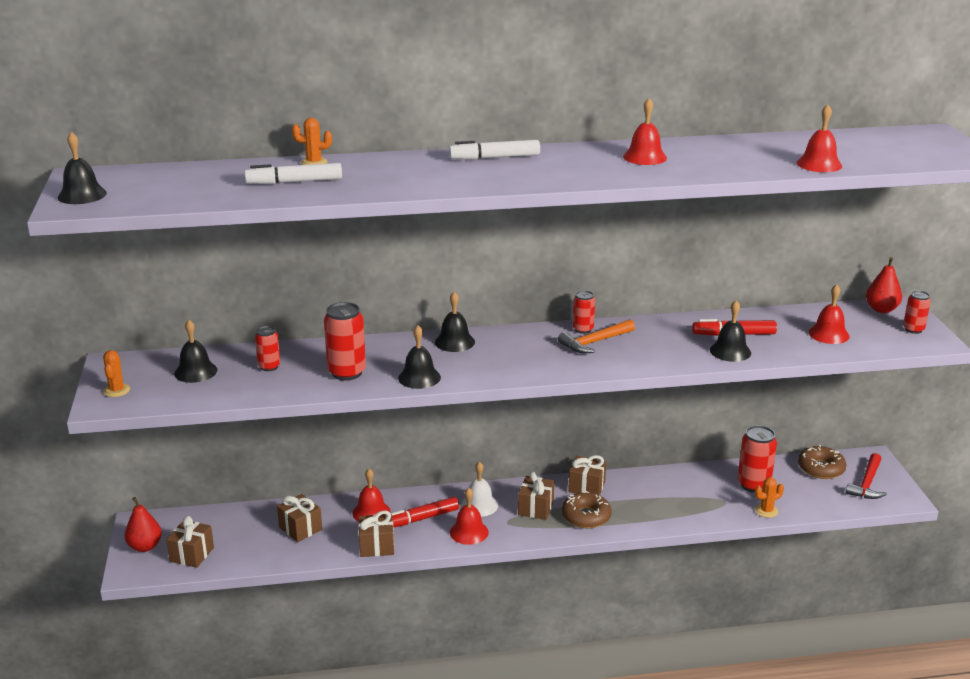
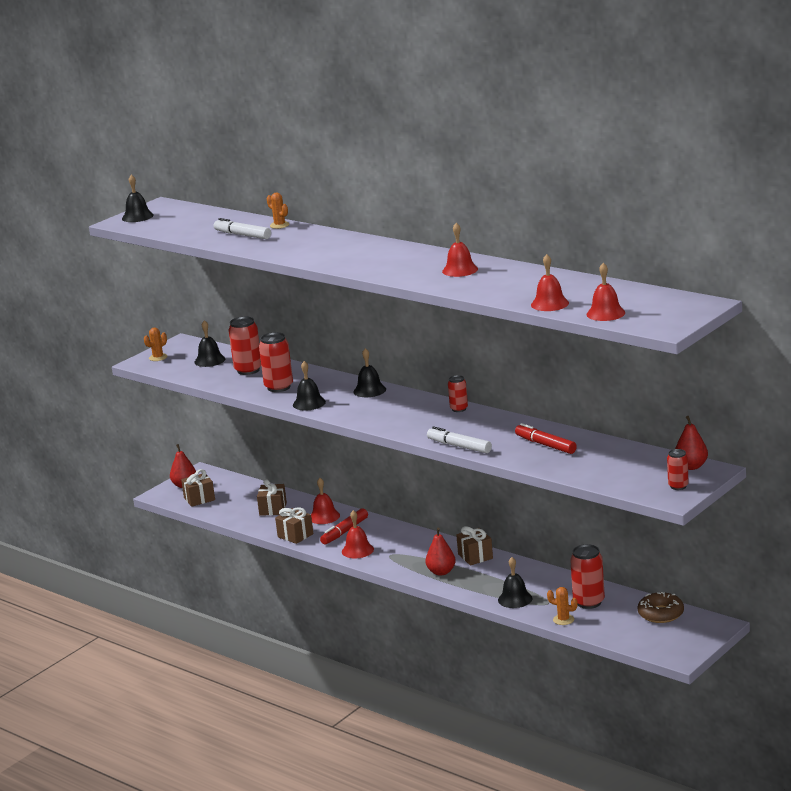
camera: 50 degrees right, 5 degrees down
red can [255,326,280,371] -> red can [228,316,261,375], size x1.69
red marker [391,497,459,528] -> red marker turned 75 degrees counterclockwise [320,508,368,545]
white marker [449,140,540,160] -> white marker moved to [427,426,492,453]
white bell [461,461,498,517] -> none
brown gift [518,472,554,520] -> none
orange hammer [558,319,635,353] -> none
brown donut [562,491,612,528] -> red pear [426,528,456,576]
black bell [710,300,751,362] -> black bell moved to [498,557,533,608]
red bell [809,284,850,344] -> red bell moved to [587,263,625,321]
red hammer [846,453,887,499] -> none

